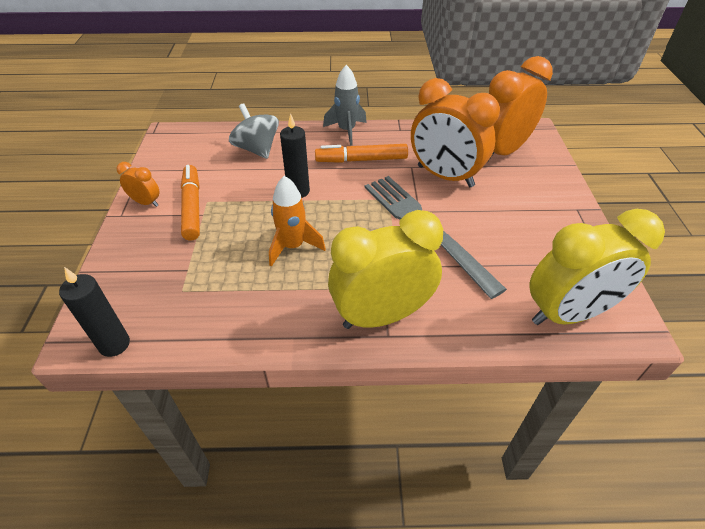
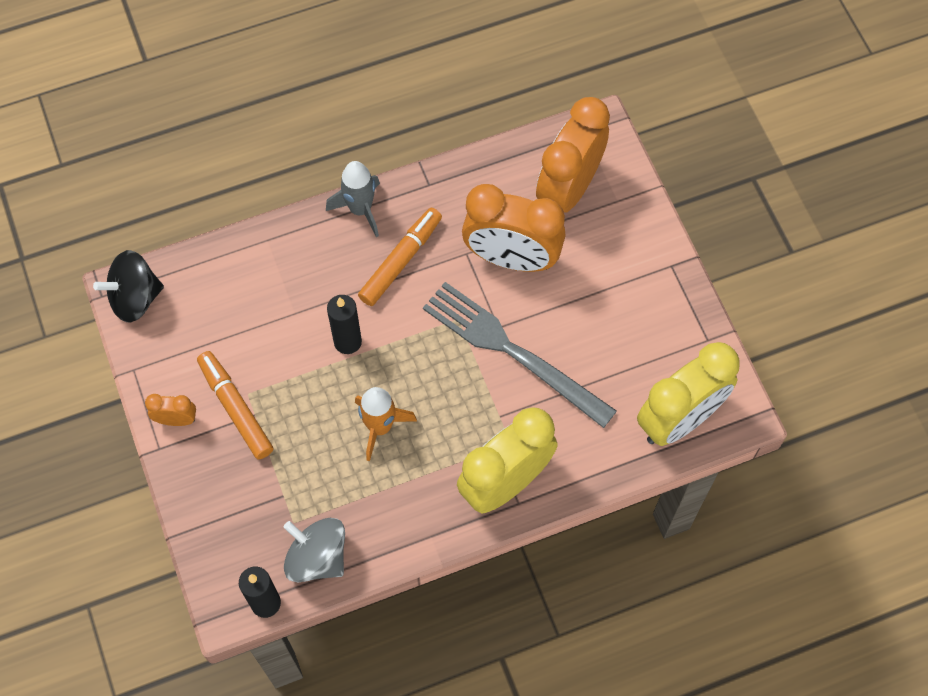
camera: 20 degrees left, 20 degrees up
grey spinning top [229,103,279,159] -> grey spinning top moved to [284,518,345,582]
orange marker [315,144,408,163] -> orange marker turned 150 degrees clockwise [358,208,442,306]
none -> black spinning top [93,250,164,322]

